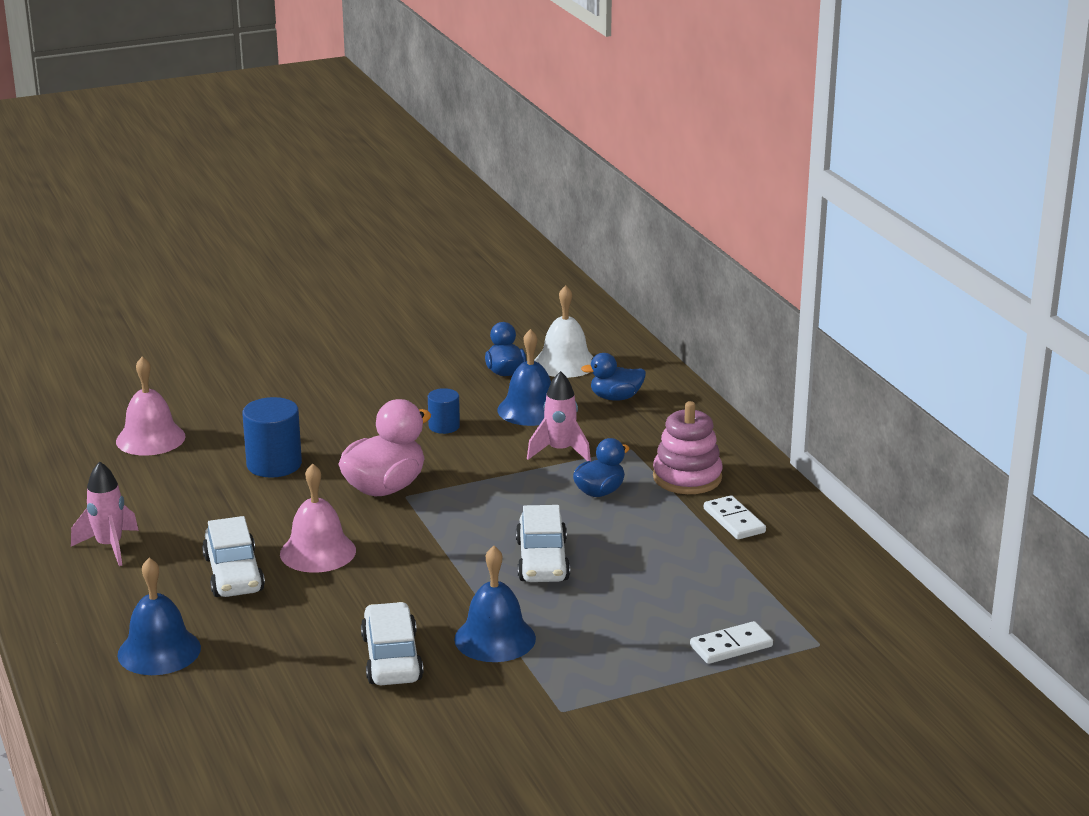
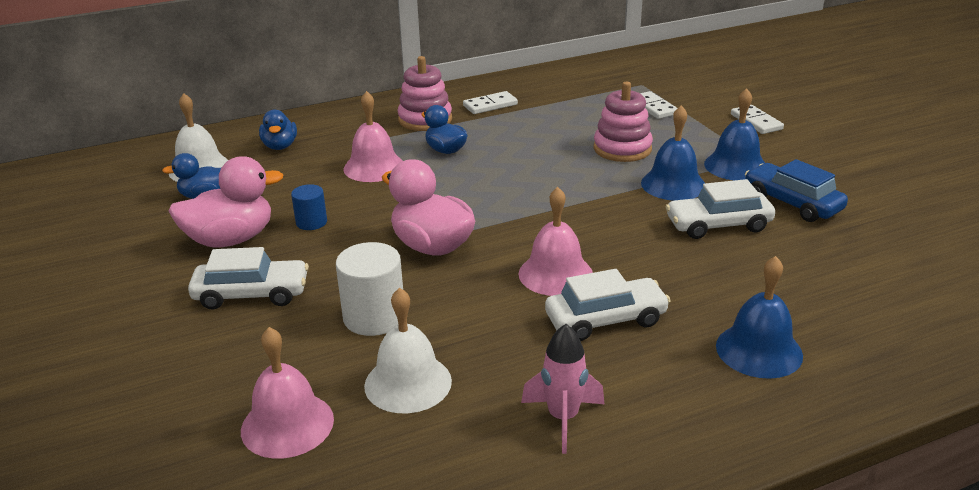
camera: 90 degrees left, 5 degrees up
blue cylinder [242,397,302,478] -> white cylinder [336,242,403,336]
blue bell [497,329,551,426] -> blue bell moved to [704,88,765,180]
white car [516,505,570,582] -> white car moved to [188,247,309,310]
pink rocket [527,371,591,461] -> pink bell [343,91,402,182]
none -> pink duck [168,156,283,248]
none -> white bell [364,287,452,413]
none -> pink stacking toy [594,82,653,162]
none -> white domino [731,105,784,134]
none -> blue car [745,159,848,222]

